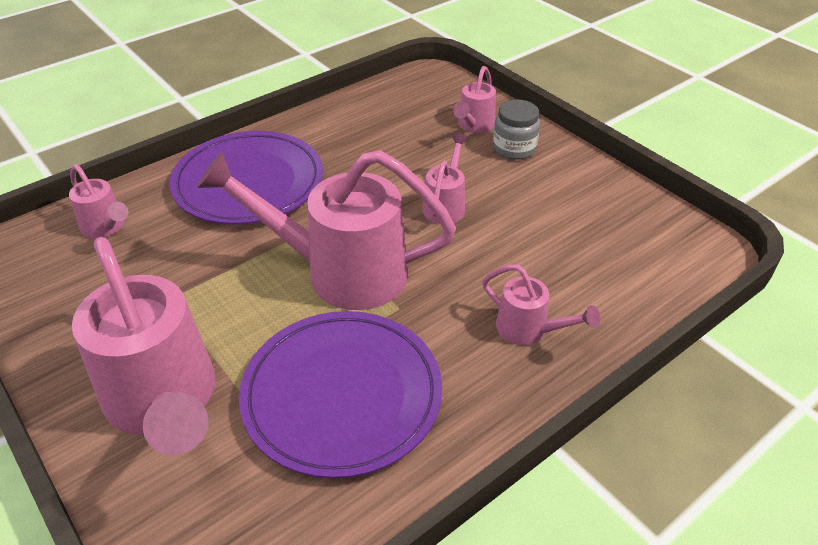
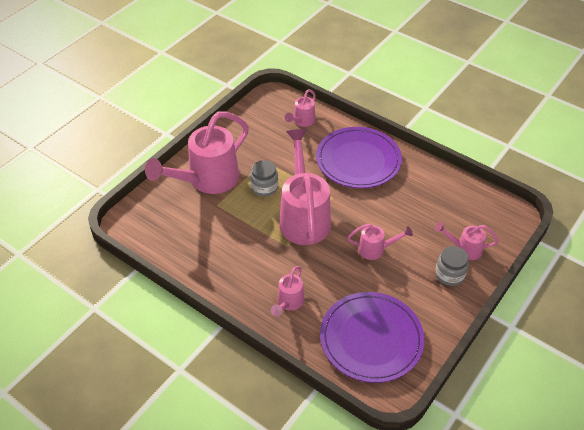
camera: 75 degrees right, 5 degrees up
purple plate [239,311,442,479] -> purple plate moved to [320,292,424,383]
none -> grey jar [250,160,278,197]

